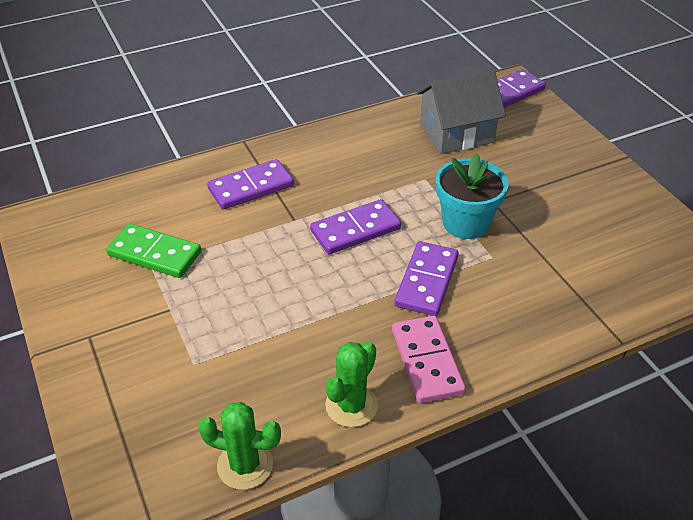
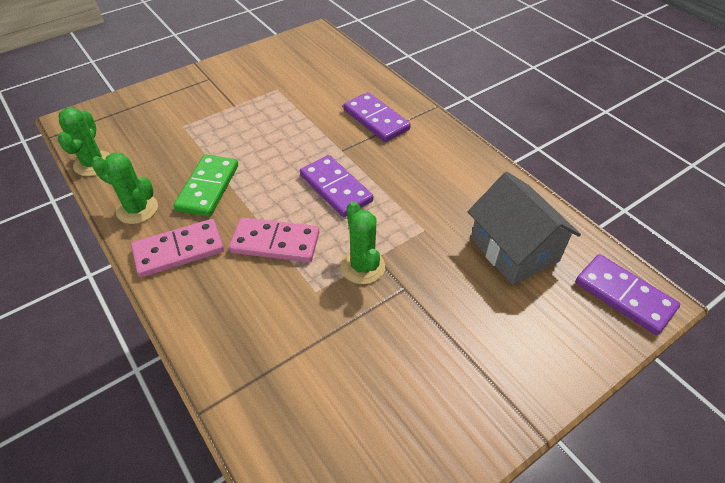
camera: 80 degrees right, 5 degrees up
green domino [106,223,201,278] -> green domino moved to [173,155,238,217]
purple domino [394,241,459,316] -> pink domino [229,217,320,262]
turquoise flower pot [436,153,509,239] -> green cactus [341,201,385,284]

